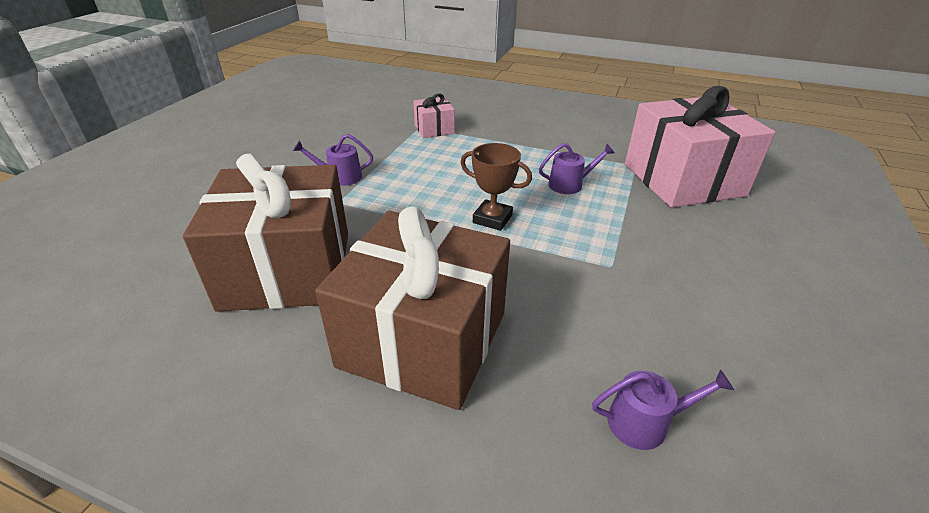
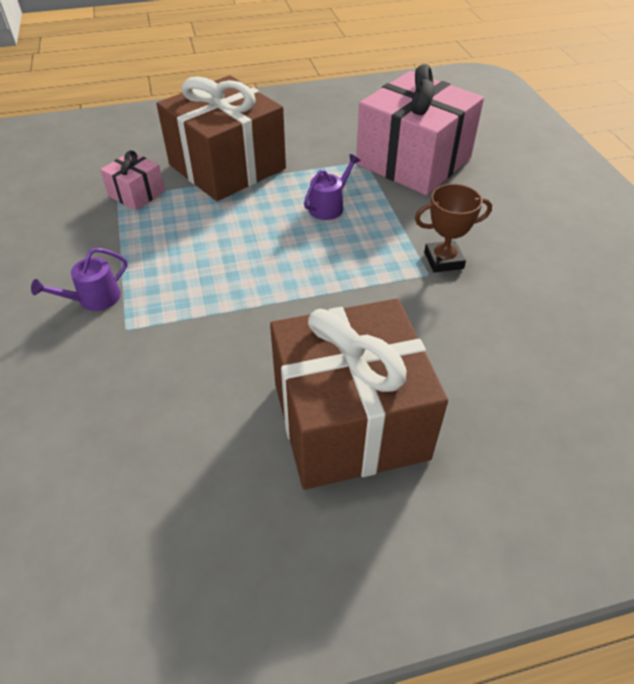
camera: 35 degrees left, 10 degrees up
brown gift [183,154,348,311] -> brown gift moved to [156,75,286,201]
brown trophy [460,143,532,231] -> brown trophy moved to [415,184,492,273]
purple watering can [592,369,734,450] -> none

